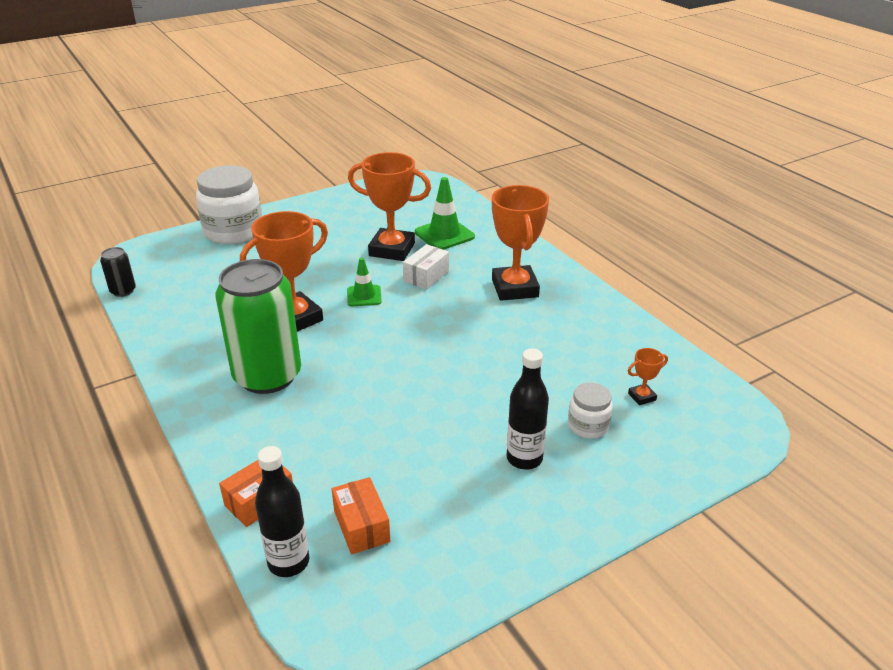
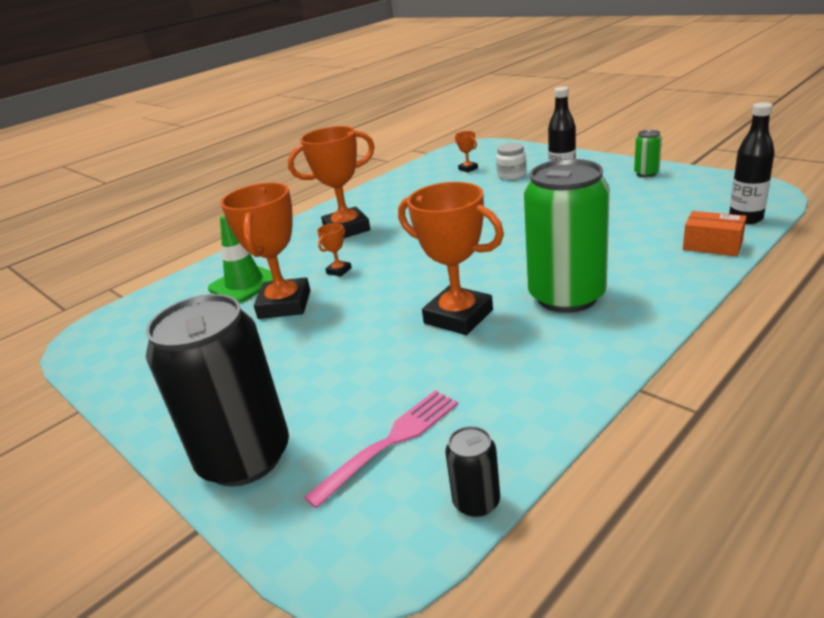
camera: 100 degrees left, 5 degrees down
white jar [196,165,262,244] -> black can [146,294,289,487]
orange box [332,477,390,554] -> none
green traffic cone [347,258,382,306] -> none
white box [403,244,449,290] -> orange trophy [317,223,352,277]
none -> pink fork [304,390,458,509]
none -> green can [634,130,662,177]

